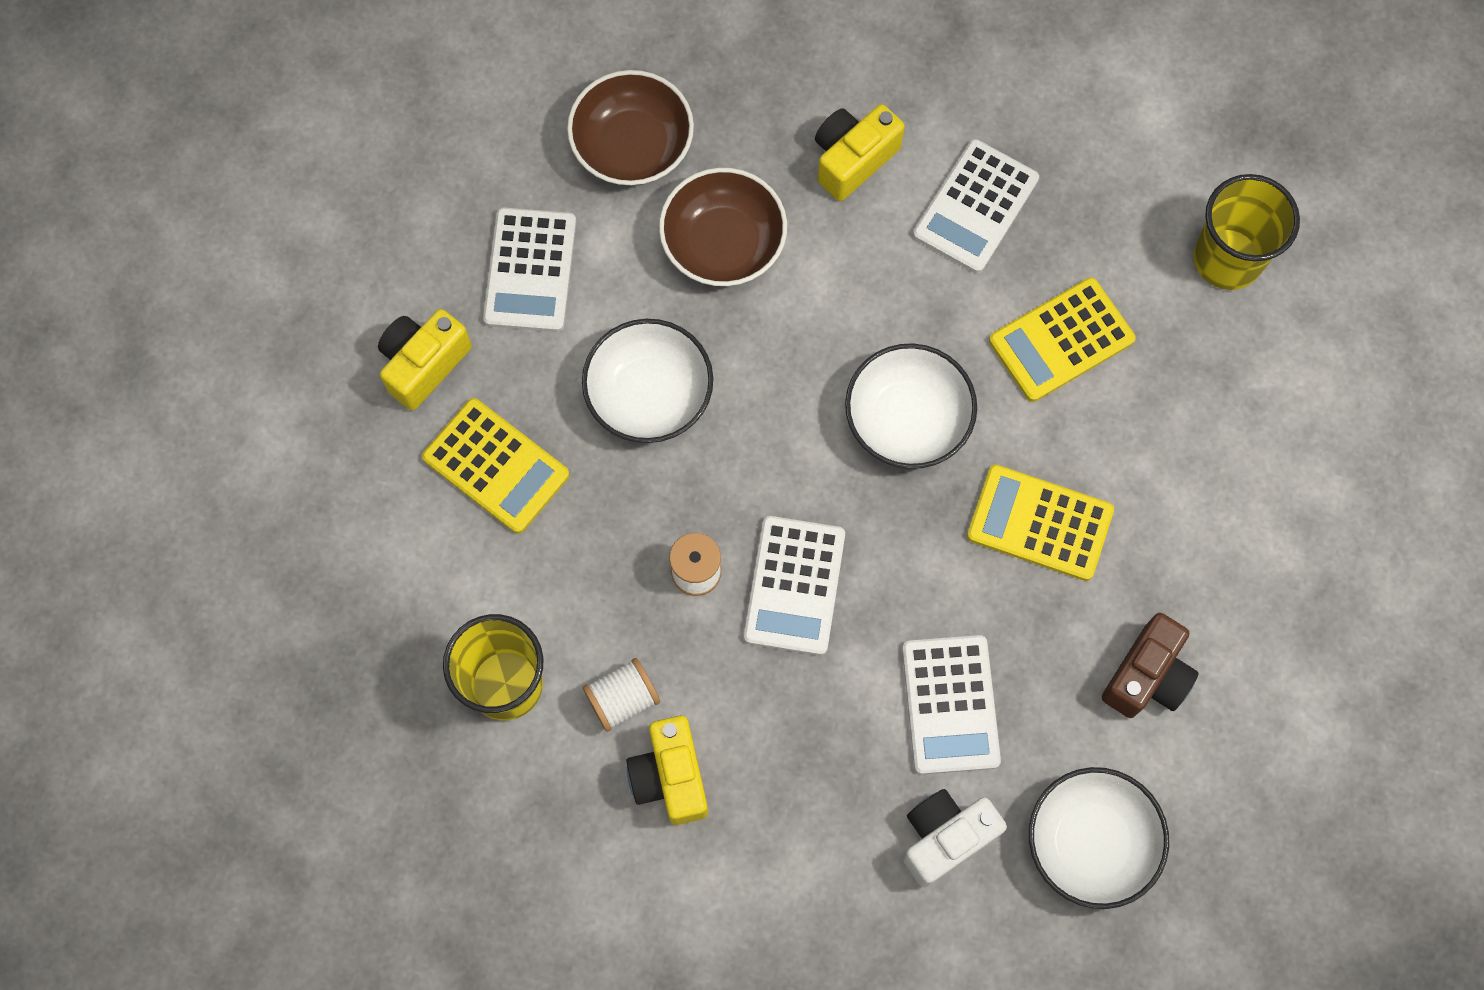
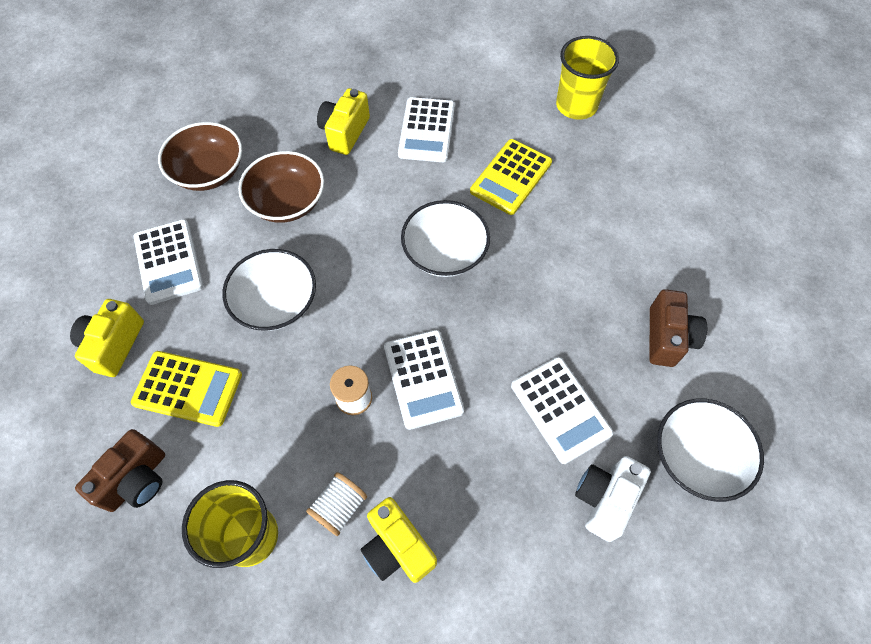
camera: 25 degrees left, 10 degrees down
yellow calculator [967,465,1114,581] -> none
none -> brown camera [75,429,165,512]

